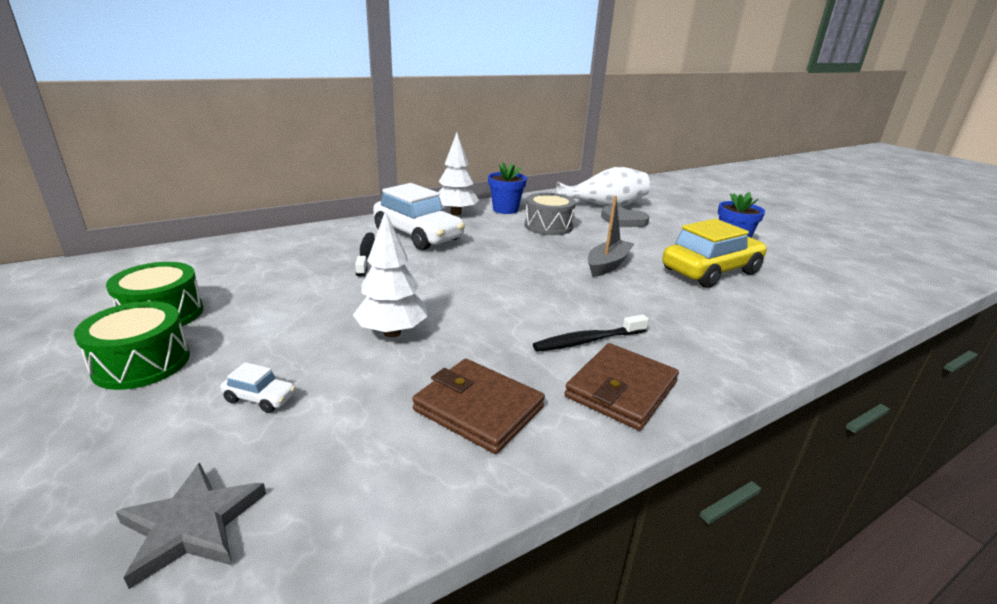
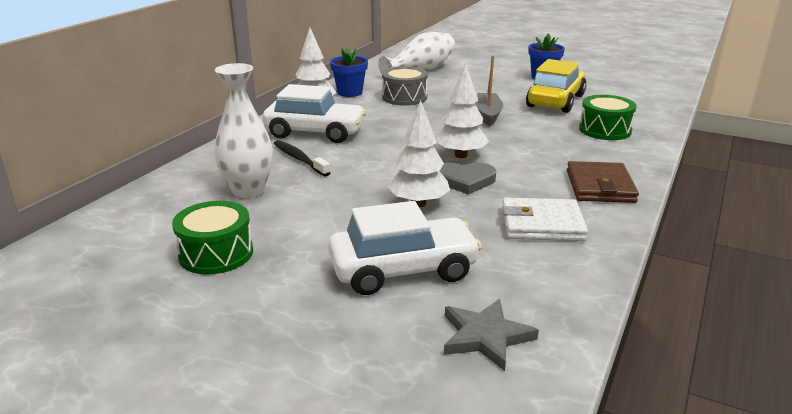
camera: 30 degrees left, 0 degrees up
green drum [74,301,190,390] -> green drum moved to [579,95,637,140]
white car [220,362,296,413] -> white car [328,201,482,295], size x2.49
brown wallet [412,359,545,454] -> white wallet [502,198,588,241]
black toothbrush [533,314,649,352] -> none
grey heart [601,206,650,227] -> grey heart moved to [439,162,496,194]
none -> white vase [214,63,273,198]
none -> white tree [436,63,489,158]

